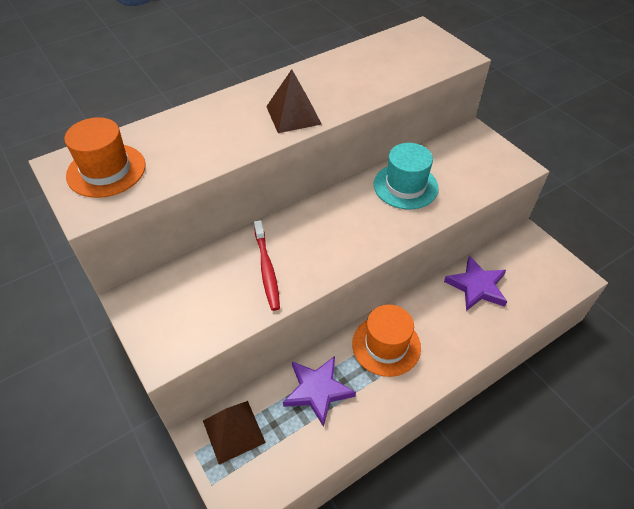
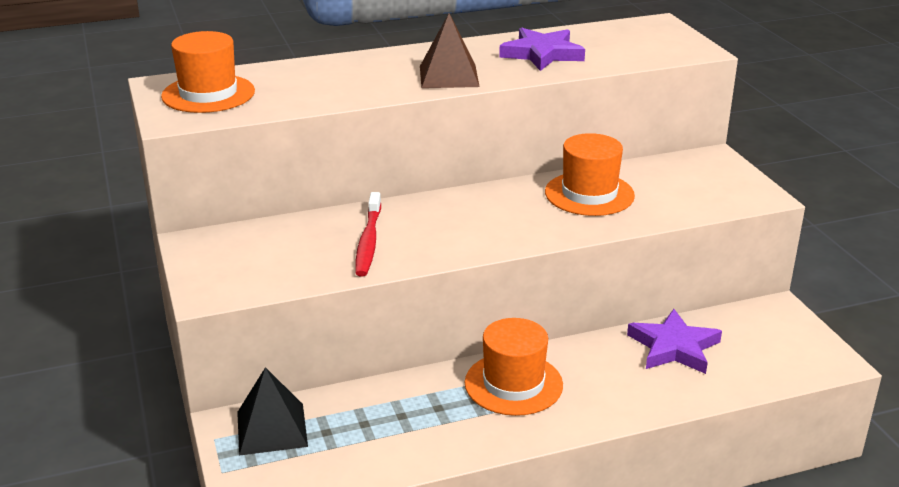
camera: 15 degrees right, 20 degrees down
brown pyramid [203,401,266,465] -> black pyramid [237,367,308,456]
purple star [283,356,356,427] -> purple star moved to [499,27,585,71]
turquoise hat [374,143,439,209] -> orange hat [545,133,635,216]

